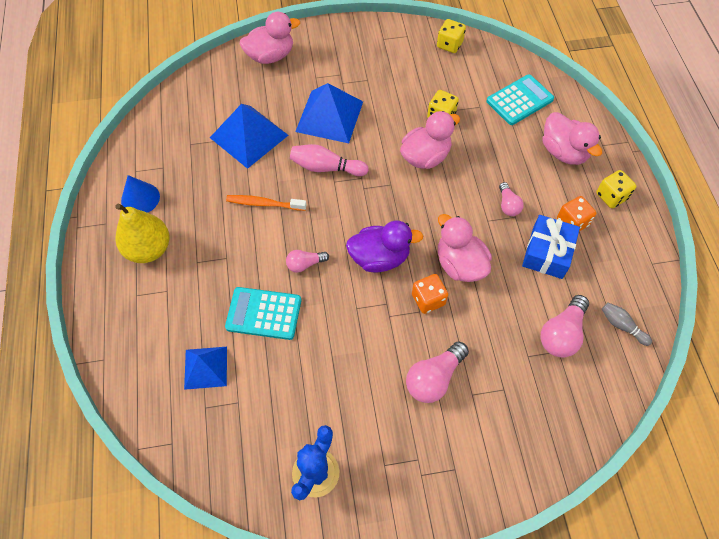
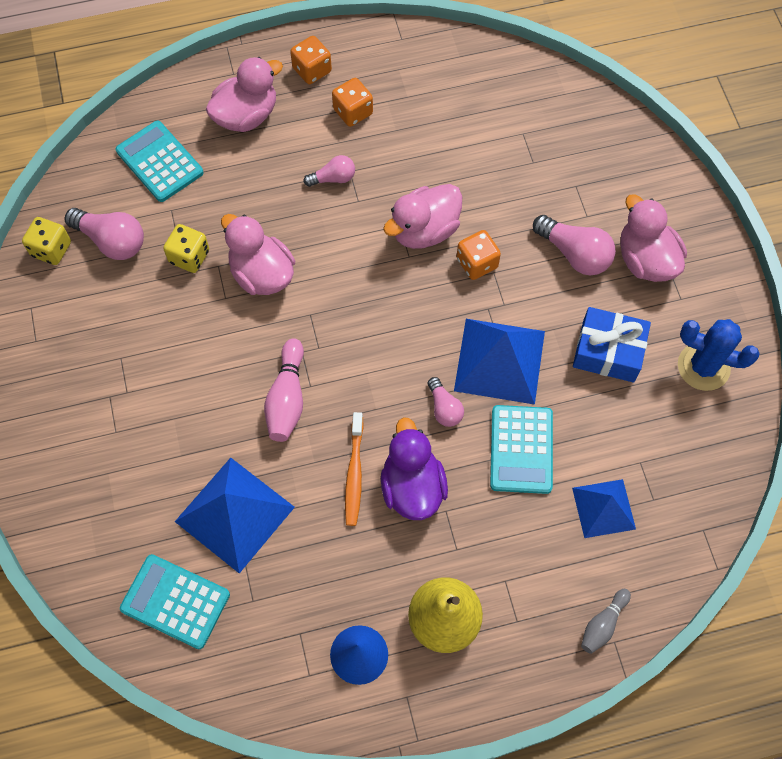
camera: 95 degrees left, 5 degrees up
pink duck [240,12,300,64] -> pink duck moved to [620,194,687,282]
blue pyramid [295,83,363,143] -> blue pyramid moved to [454,319,545,405]
purple duck [346,220,423,272] -> purple duck moved to [381,417,448,520]
blue gift [522,215,580,279] -> blue gift moved to [573,307,651,382]
pink light bulb [540,295,589,358] -> pink light bulb moved to [65,208,144,260]
yellow dice [596,170,636,208] -> orange dice [290,36,332,84]
grey bowling pin [602,302,652,346] -> grey bowling pin moved to [581,589,631,654]
none -> turquoise calculator [120,554,230,649]

